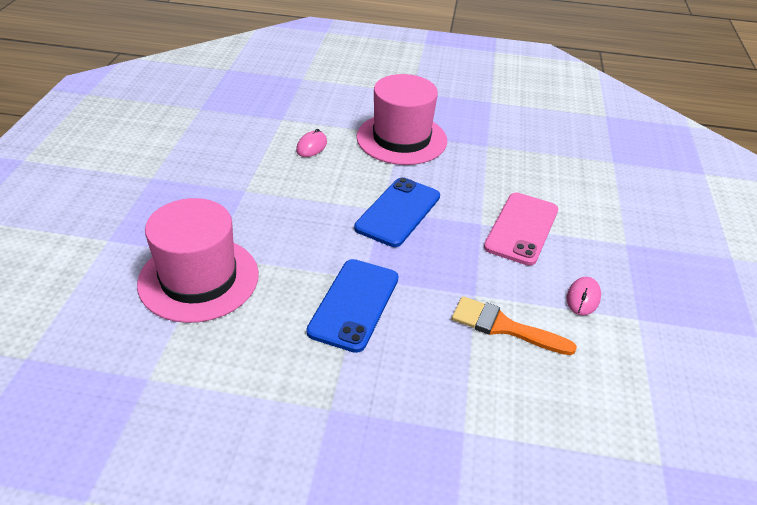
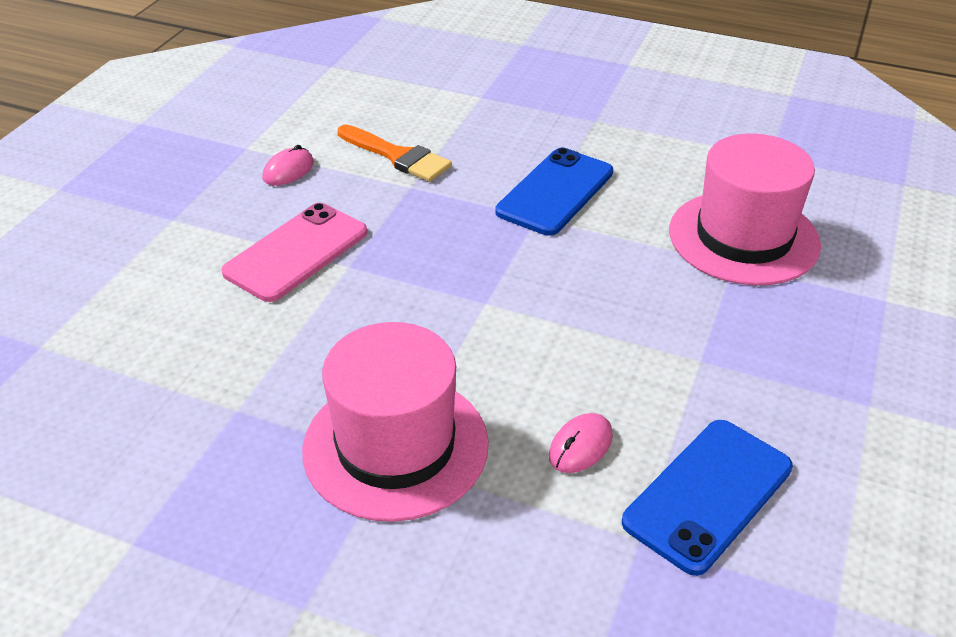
camera: 165 degrees left, 0 degrees up
blue phone [354,177,440,247] -> blue phone moved to [622,420,793,576]

